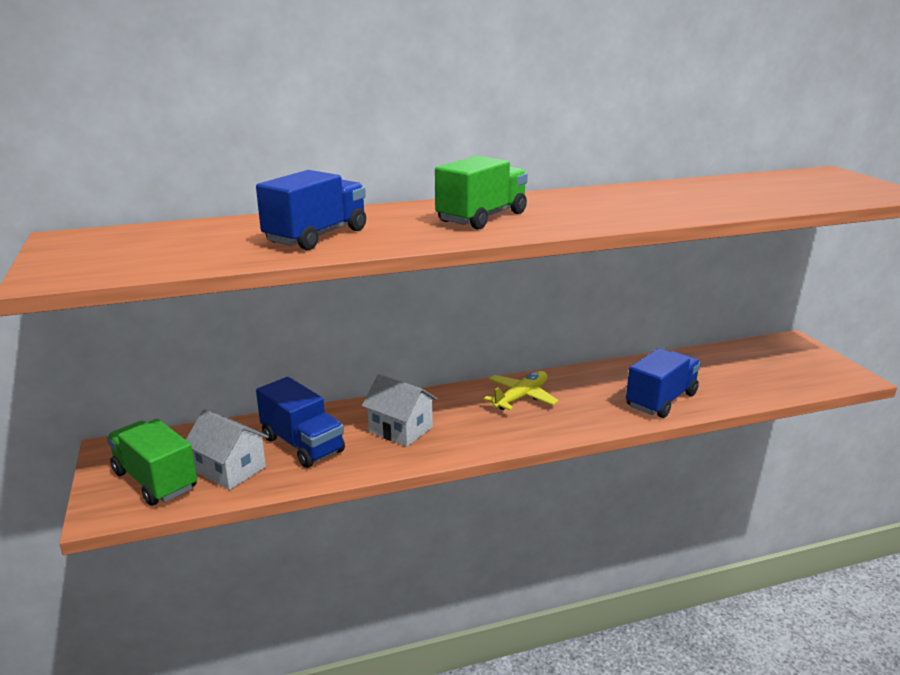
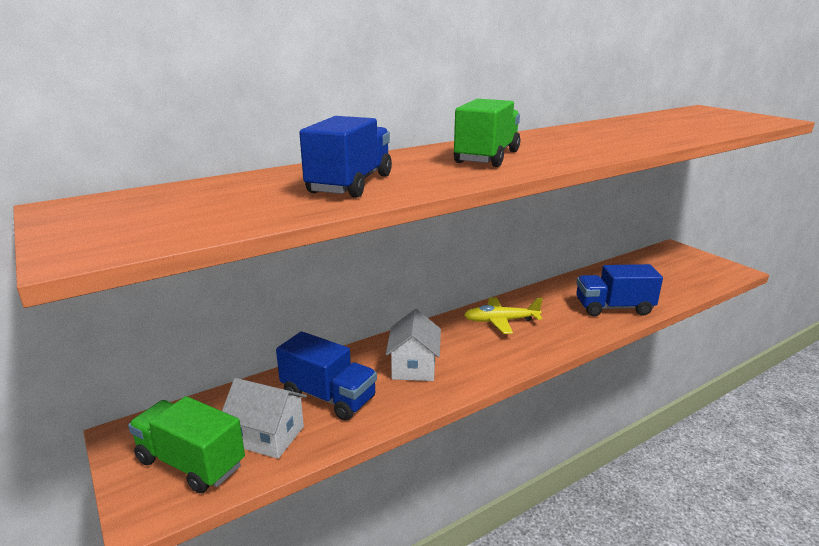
camera: 15 degrees left, 0 degrees up
white house [362,374,438,447] -> white house turned 75 degrees clockwise [386,309,441,381]
yellow plane [484,371,559,410] -> yellow plane turned 120 degrees counterclockwise [464,297,543,334]
blue truck [626,348,701,418] -> blue truck turned 120 degrees counterclockwise [576,264,663,316]

